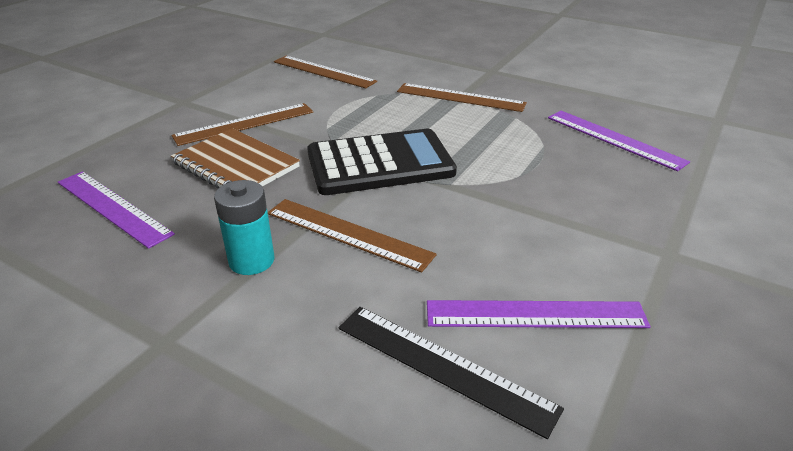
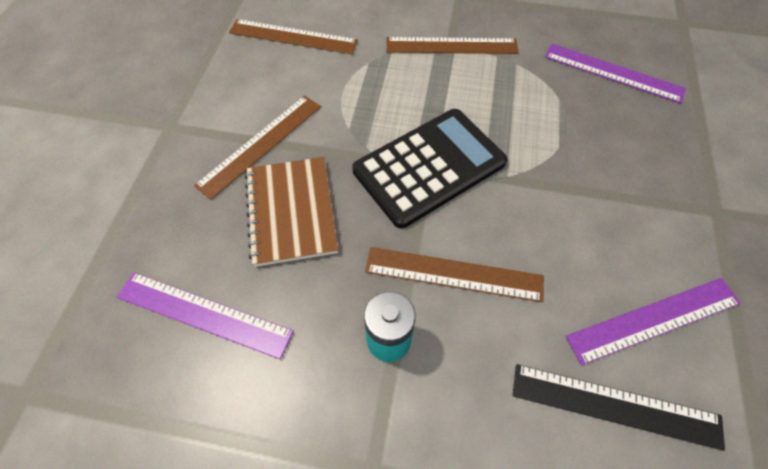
camera: 20 degrees left, 25 degrees up
brown notebook [171,128,300,188] -> brown notebook turned 60 degrees clockwise [245,157,338,267]

